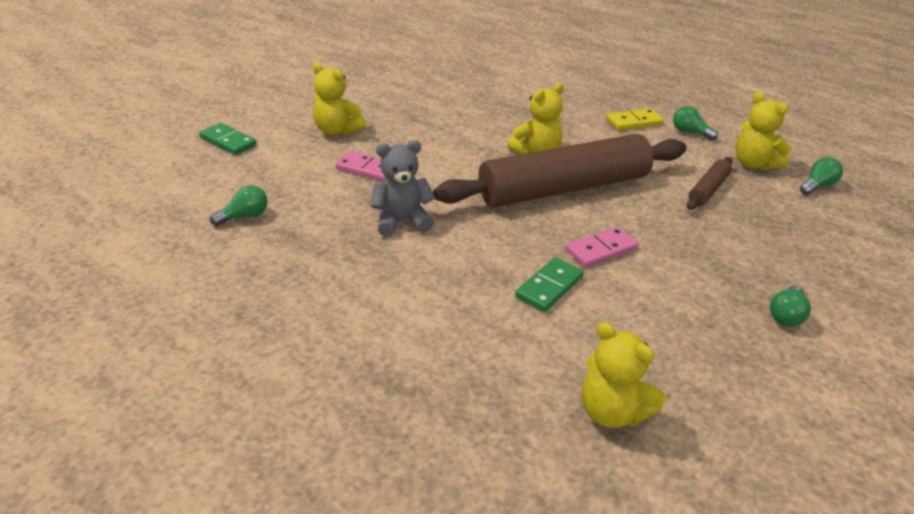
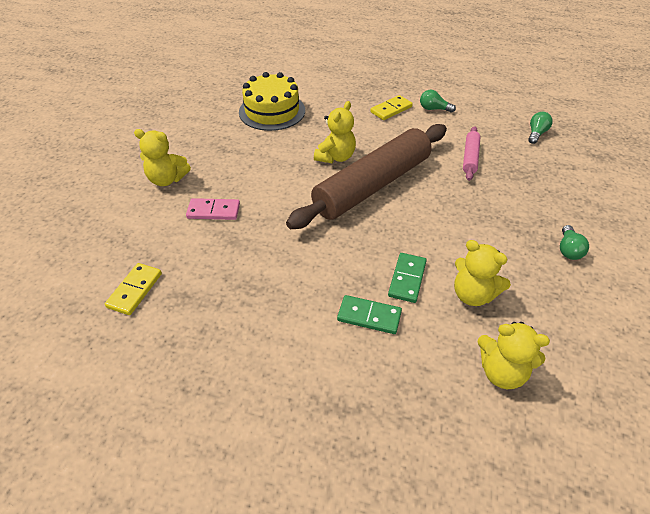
camera: 20 degrees left, 10 degrees up
green domino [199,123,257,155] -> green domino moved to [337,295,402,334]
green light bulb [210,185,268,226] -> yellow domino [105,263,162,315]
grey teddy bear [371,140,435,237] -> none
pink domino [565,227,638,267] -> none
brown rolling pin [687,157,733,210] -> pink rolling pin [463,126,481,181]
yellow teddy bear [735,92,791,170] -> yellow teddy bear moved to [454,240,511,306]
none -> yellow cake [239,72,305,131]

